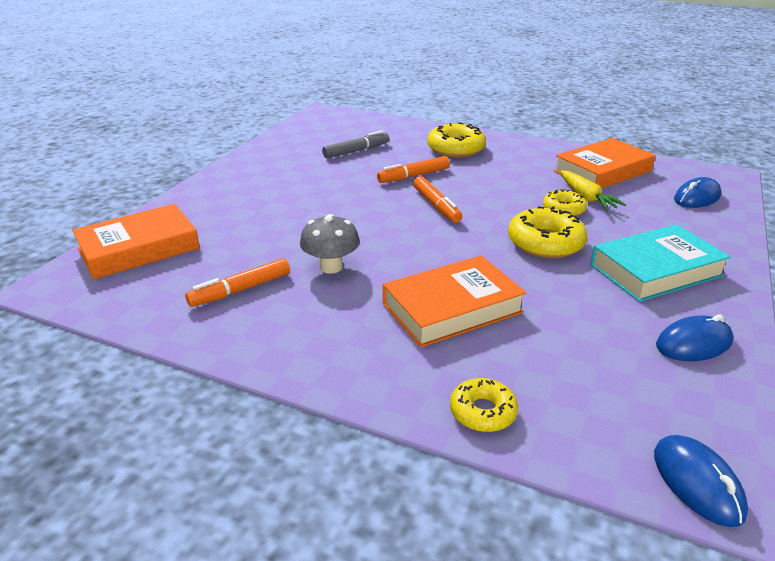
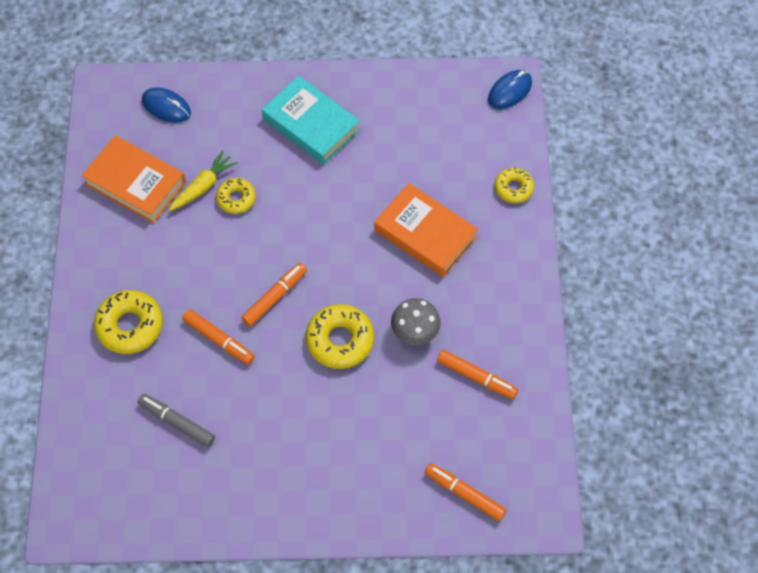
camera: 115 degrees left, 30 degrees up
orange book [72,204,200,279] -> orange marker [425,463,507,521]
yellow donut [508,206,587,258] -> yellow donut moved to [306,304,374,369]
blue mouse [656,315,733,361] -> none

